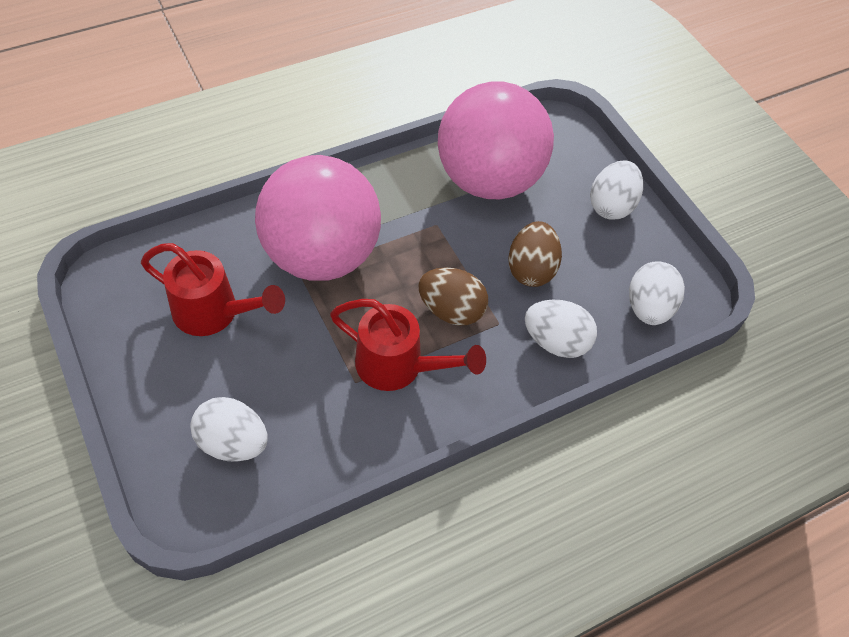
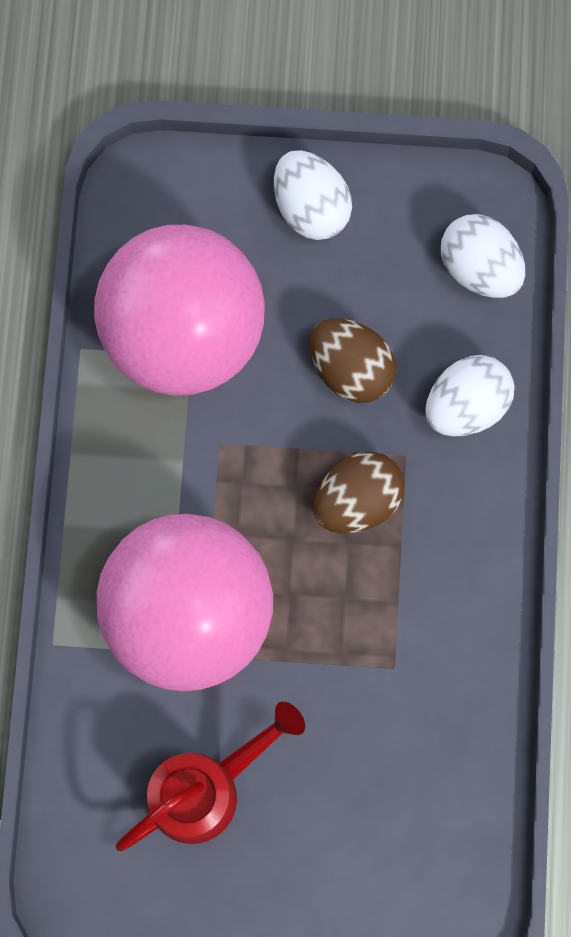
camera: 55 degrees left, 20 degrees up
white egg [190,397,268,462] -> none
red watering can [330,299,486,391] -> none

